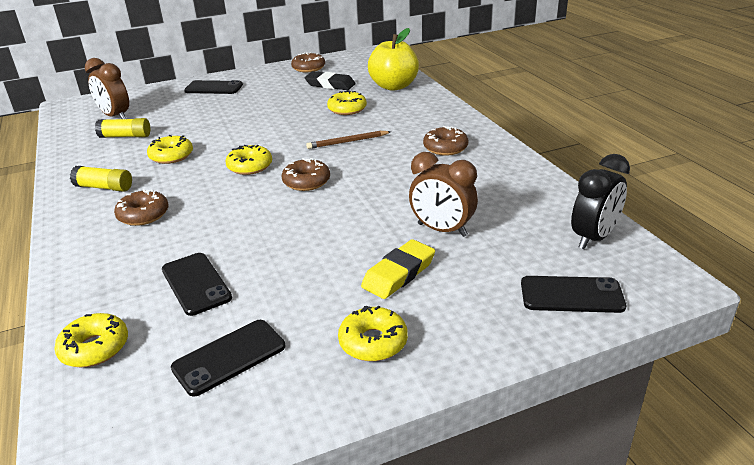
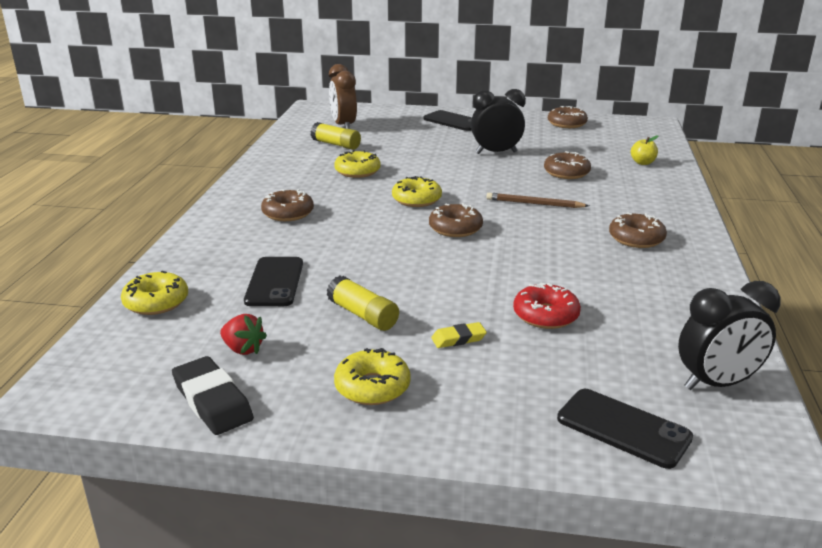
camera: 30 degrees right, 5 degrees down
yellow glue stick [70,166,132,192] -> yellow glue stick moved to [327,276,399,331]
black phone [171,320,285,397] -> red strawberry [220,314,267,355]
black eraser [305,71,356,90] -> black eraser moved to [172,356,254,435]
yellow donut [327,90,367,115] -> brown donut [544,151,591,179]
yellow eraser [361,239,435,299] -> yellow eraser [431,322,487,348], size x0.57
yellow apple [368,28,419,91] -> yellow apple [631,135,658,165], size x0.43
brown clock [409,152,478,237] -> red donut [513,282,581,329]
none -> black clock [471,89,526,154]

